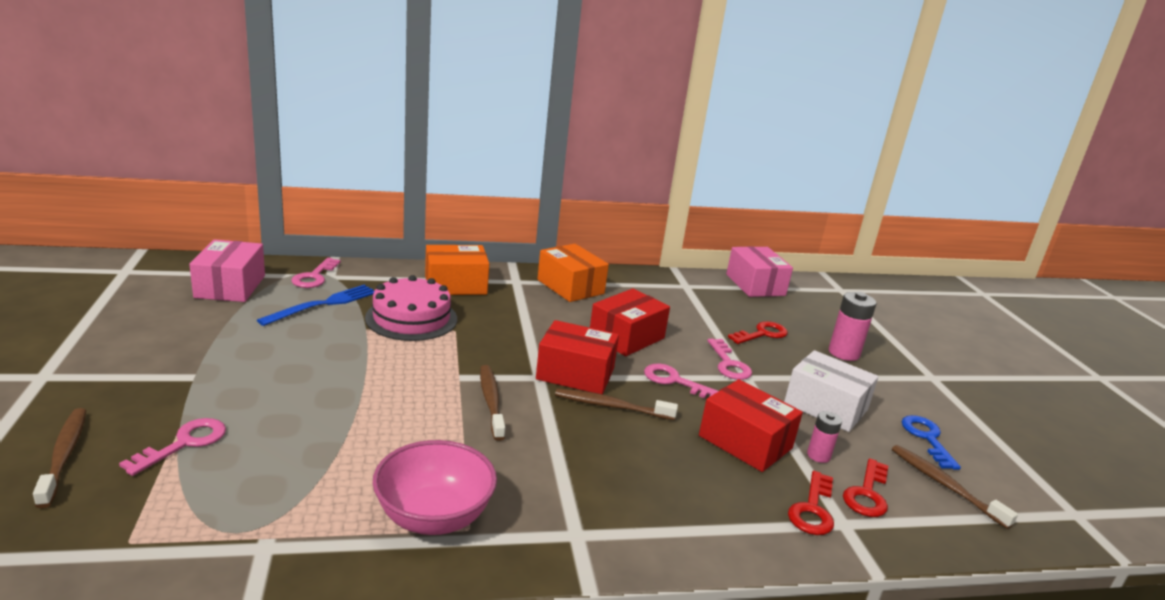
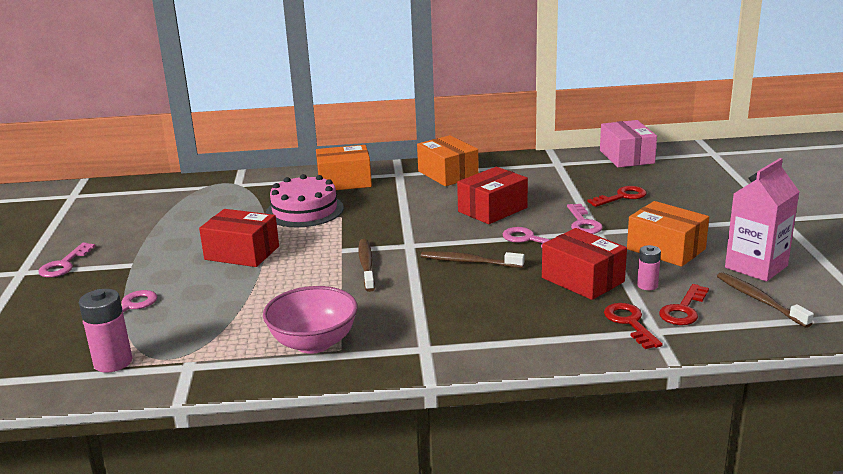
camera: 10 degrees right, 0 degrees up
brown toothbrush [33,408,86,508] -> none
pink box [189,239,265,302] -> none
blue fork [257,285,374,326] -> none
pink key [291,258,341,288] -> pink key moved to [38,243,95,277]
red box [536,320,619,394] -> red box moved to [199,209,279,267]
white box [784,350,878,432] -> orange box [627,201,709,267]
red key [788,471,834,535] -> red key turned 135 degrees clockwise [604,303,663,349]
pink battery [829,292,876,361] -> pink battery moved to [79,289,132,373]
blue key [901,415,961,470] -> pink carton [725,158,800,282]

